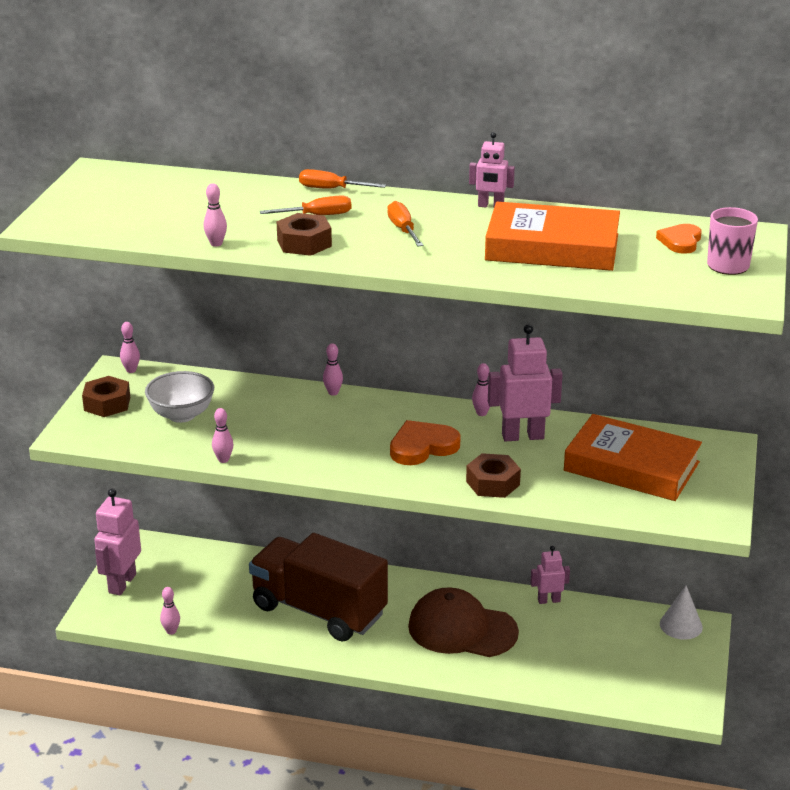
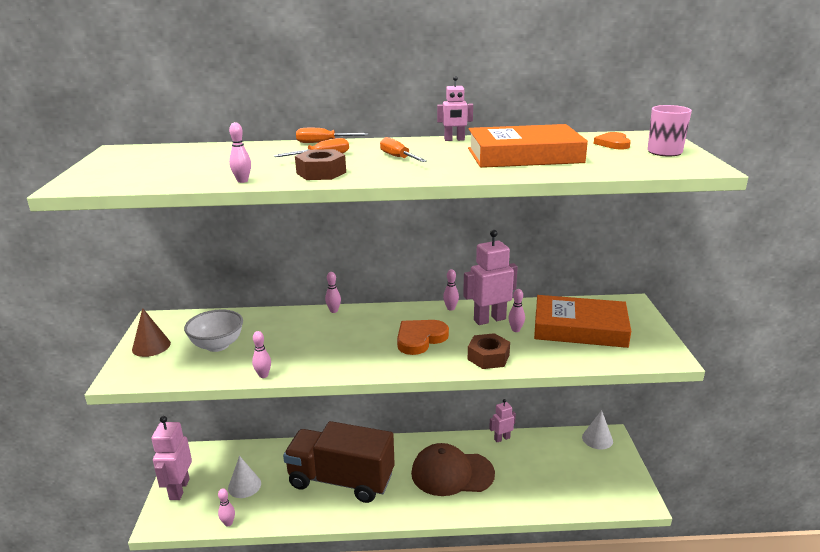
camera: 15 degrees left, 5 degrees down
brown nut [82,376,130,417] -> brown cone [132,308,171,357]
pink bowling pin [120,322,140,373] -> pink bowling pin moved to [508,289,525,332]
none -> white cone [228,456,261,498]

